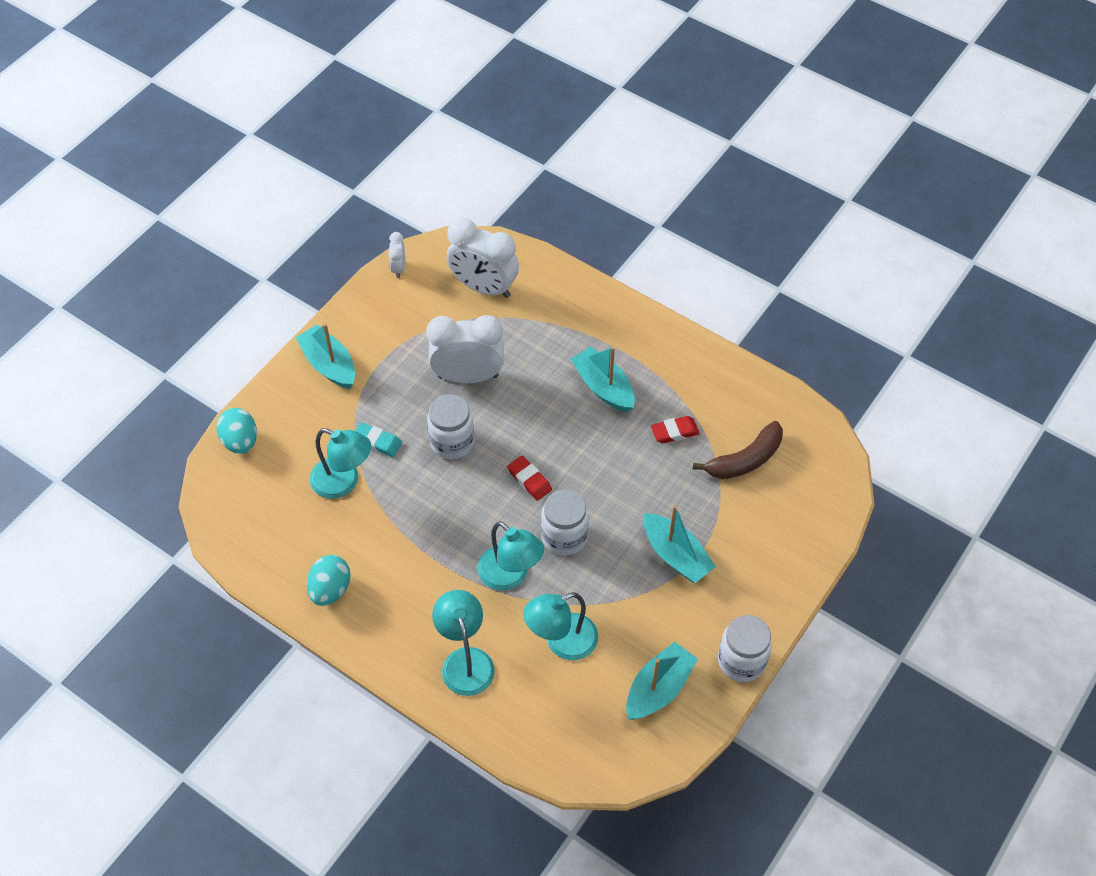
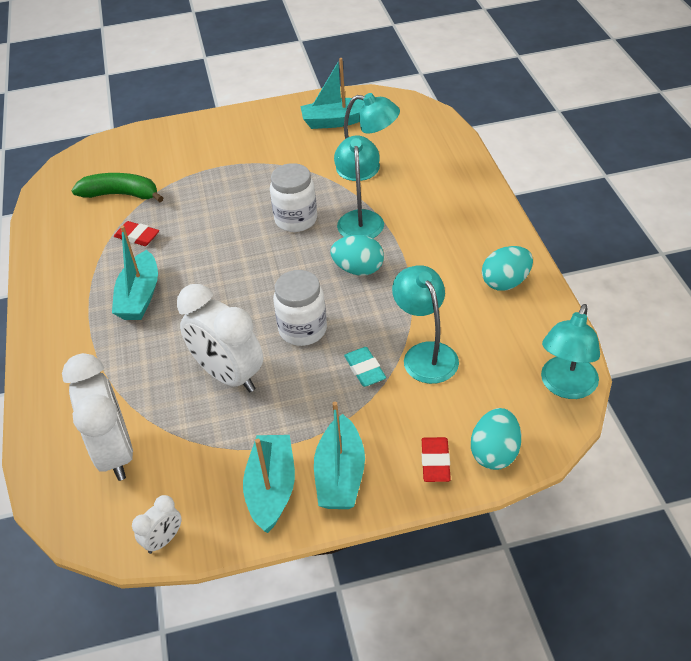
camera: 135 degrees left, 10 degrees down
turquoise lamp [432,590,495,696] -> turquoise lamp moved to [541,304,600,399]
red eraser [507,456,552,501] -> red eraser moved to [422,437,451,482]
turquoise boat [643,505,716,583] -> turquoise boat moved to [243,435,295,533]
brown banana [693,421,783,479] -> green banana [71,173,163,202]
white jar [718,615,772,682] -> none
none -> turquoise egg [330,235,384,276]

